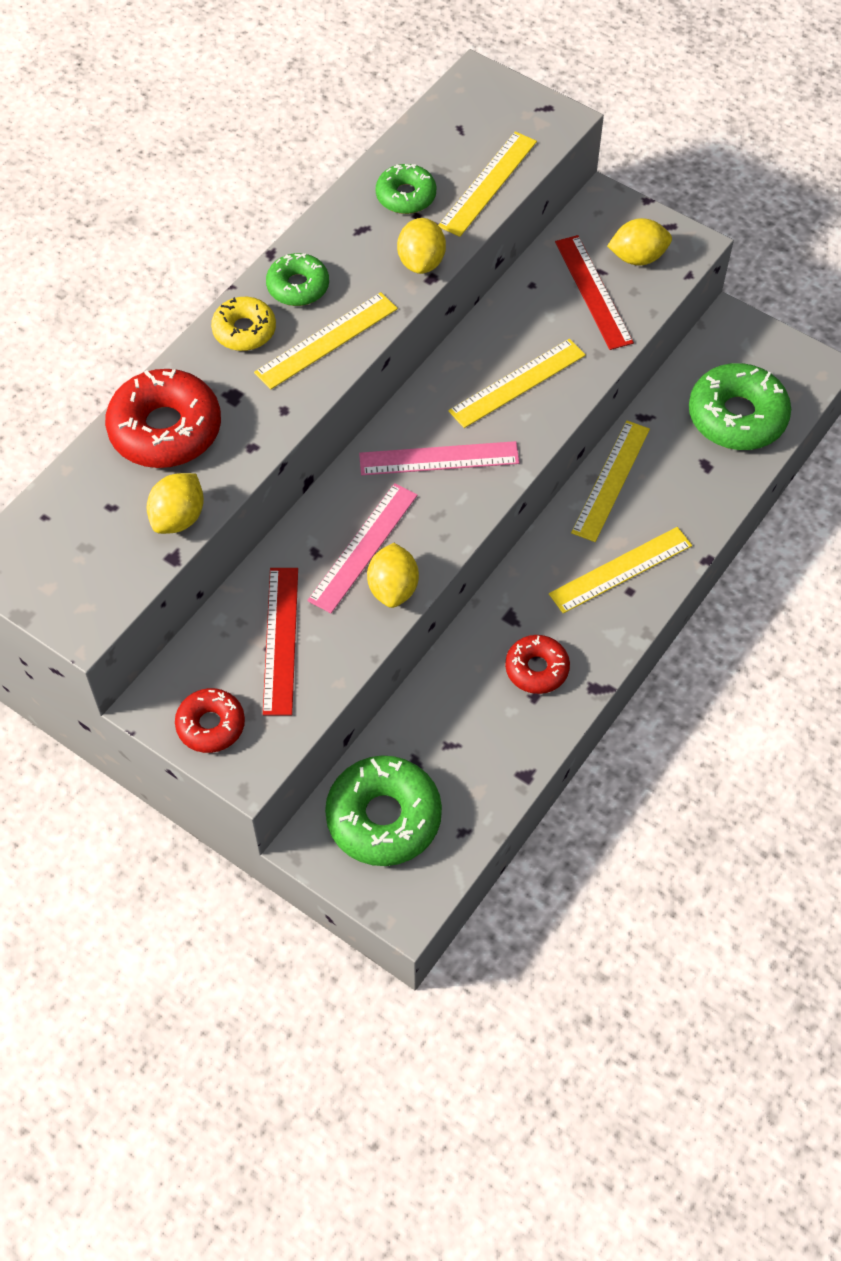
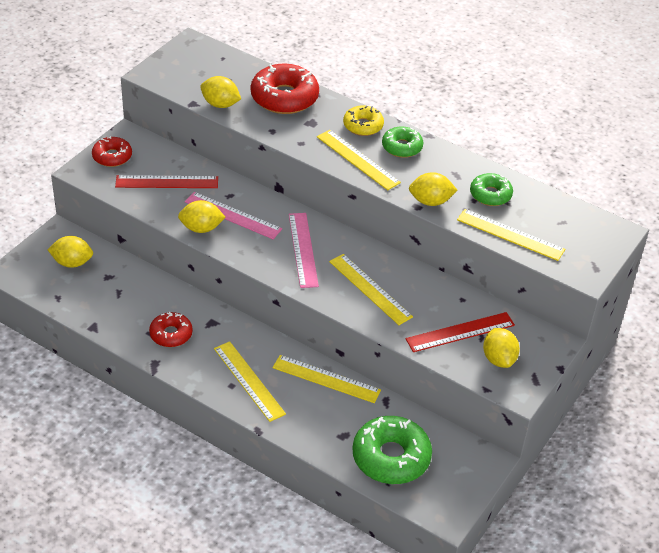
camera: 85 degrees right, 15 degrees down
green donut [325,756,442,866] -> yellow lemon [47,236,93,268]

